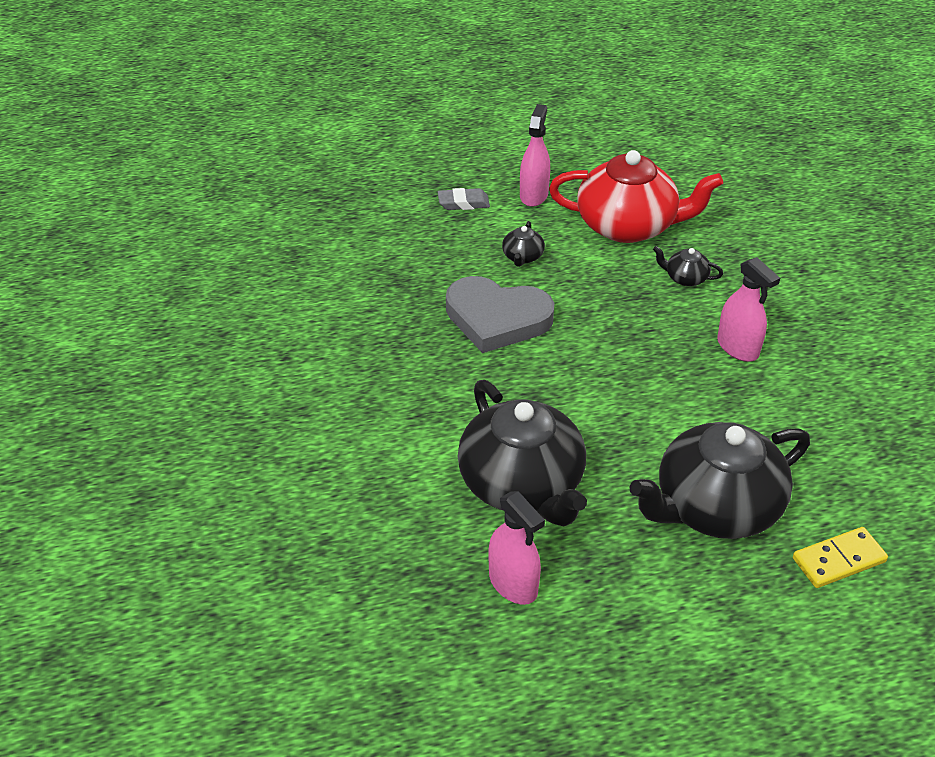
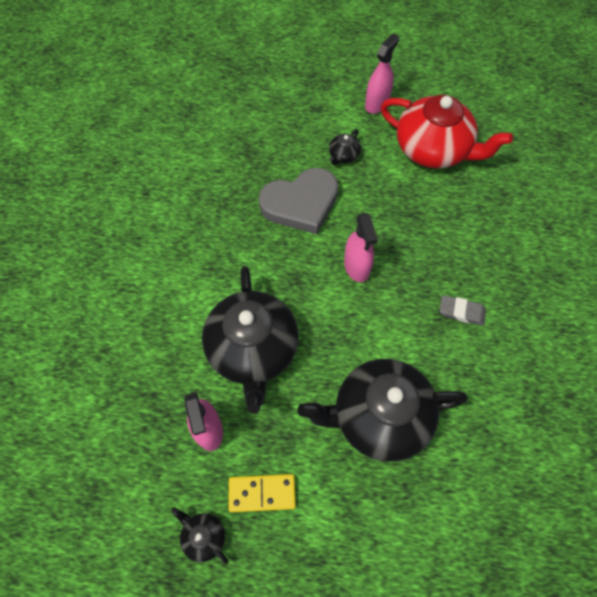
camera: 20 degrees right, 20 degrees up
grey eraser [438,188,490,210] -> grey eraser moved to [439,295,486,326]
grey heart [446,276,554,353] -> grey heart turned 60 degrees counterclockwise [259,168,338,234]
black teapot [653,246,723,286] -> black teapot moved to [171,507,228,564]
pink spray bottle [717,257,780,362] -> pink spray bottle moved to [344,213,378,282]
yellow domino [793,527,888,588] -> yellow domino moved to [228,474,296,512]

